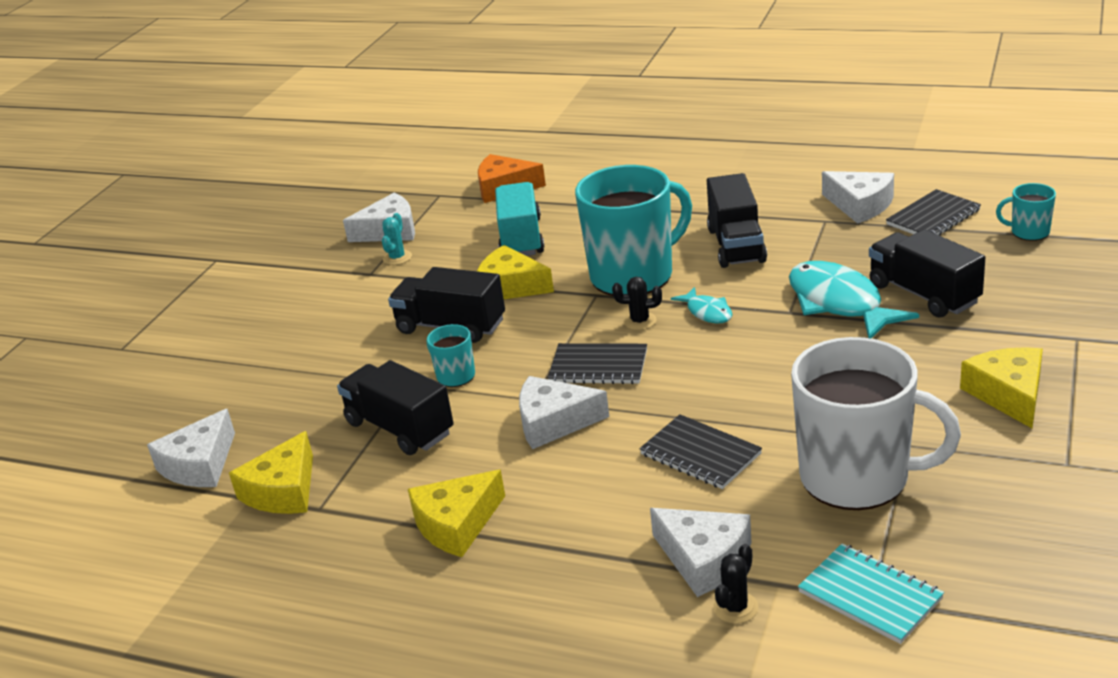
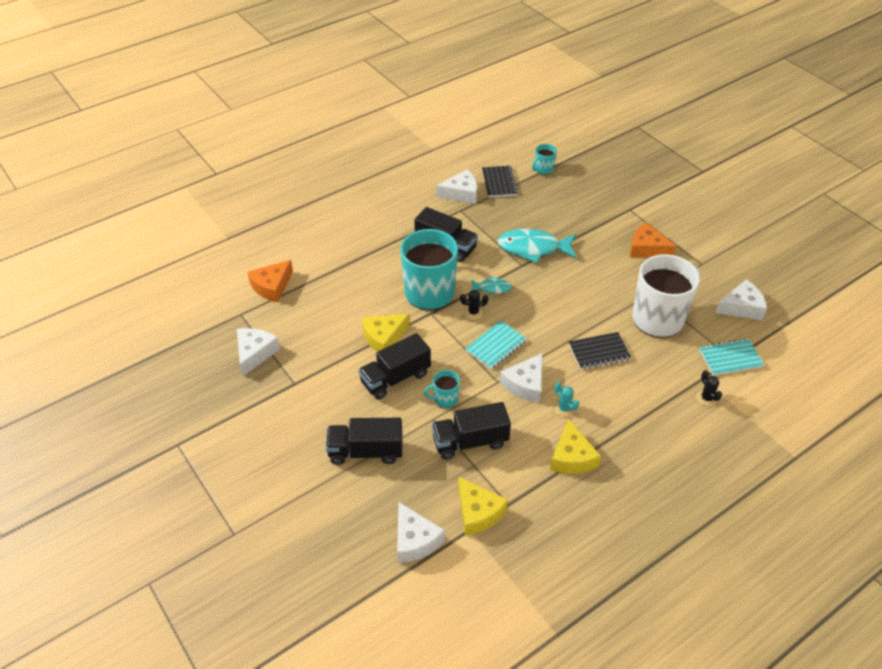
camera: 60 degrees left, 15 degrees up
turquoise cactus [382,213,412,265] -> turquoise cactus moved to [554,382,579,417]
turquoise truck [495,182,545,256] -> none
black notebook [548,343,647,384] -> turquoise notebook [465,321,527,369]
black cactus [612,277,662,330] -> black cactus turned 45 degrees clockwise [460,290,488,319]
white cheese [650,508,751,597] -> white cheese moved to [715,279,767,320]
black truck [869,229,985,317] -> black truck moved to [326,418,403,465]
yellow cheese [960,347,1043,428] -> orange cheese [630,222,677,258]

